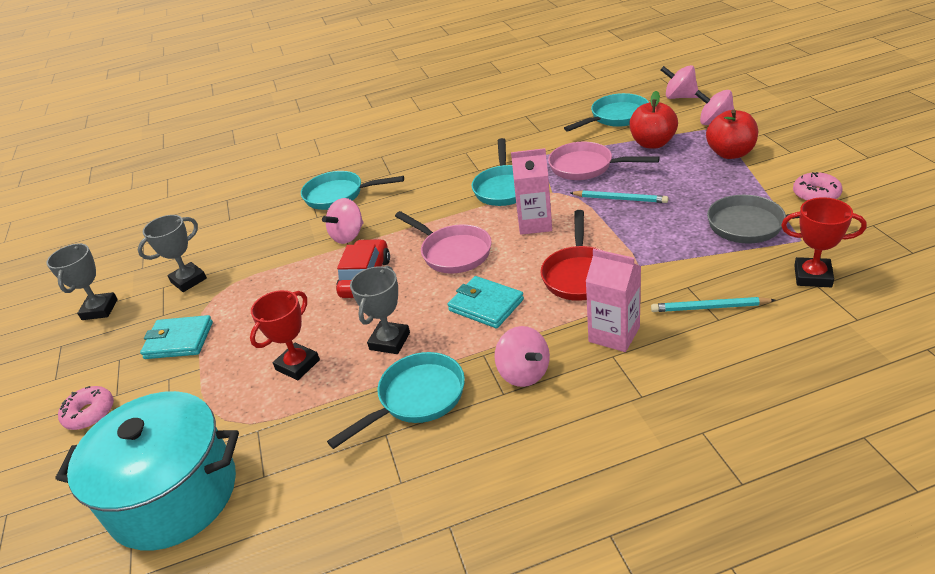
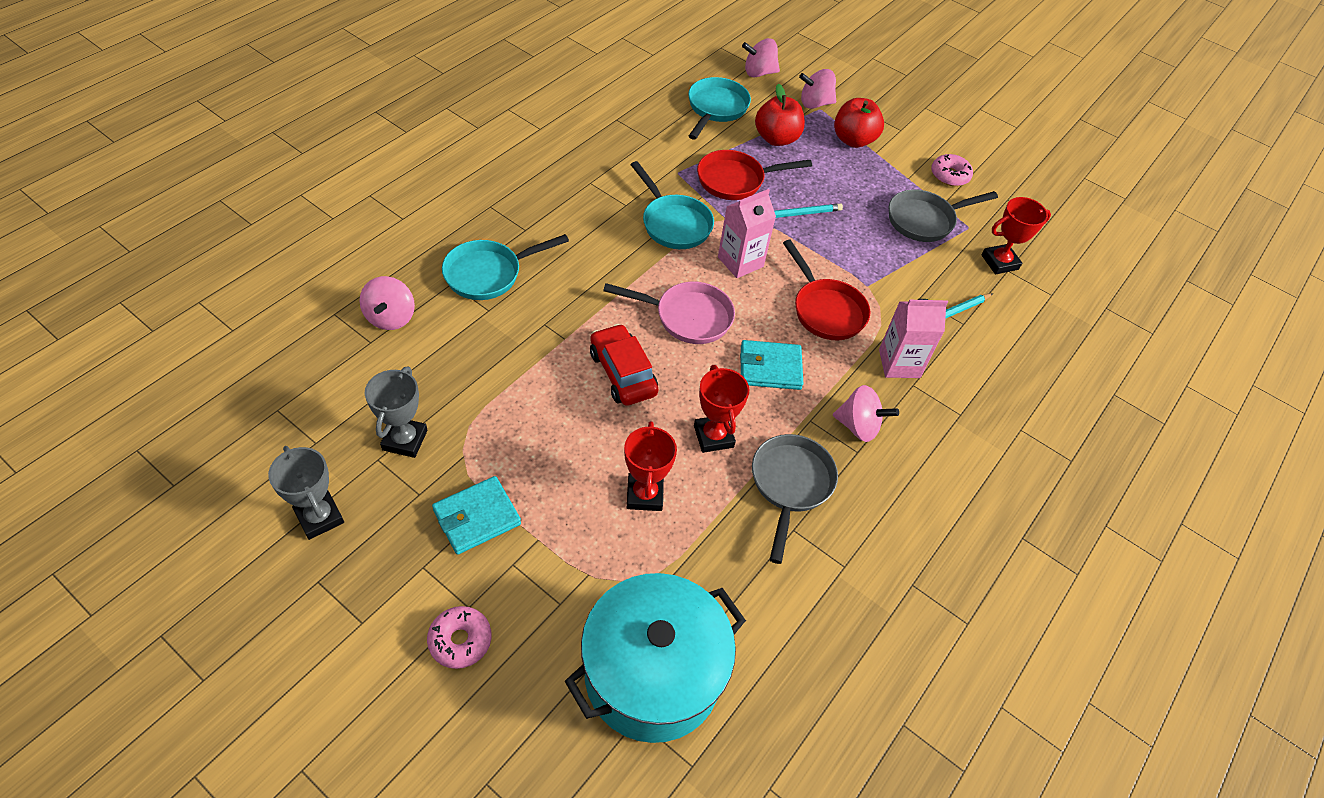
camera: 45 degrees left, 15 degrees up
pink spinning top [322,198,364,244] -> pink spinning top moved to [360,276,415,330]
turquoise pan [327,352,465,449] -> grey pan [752,434,838,564]
grey trophy [350,266,410,354] -> red trophy [694,365,749,453]
pink pan [548,142,660,180] -> red pan [697,150,812,200]

